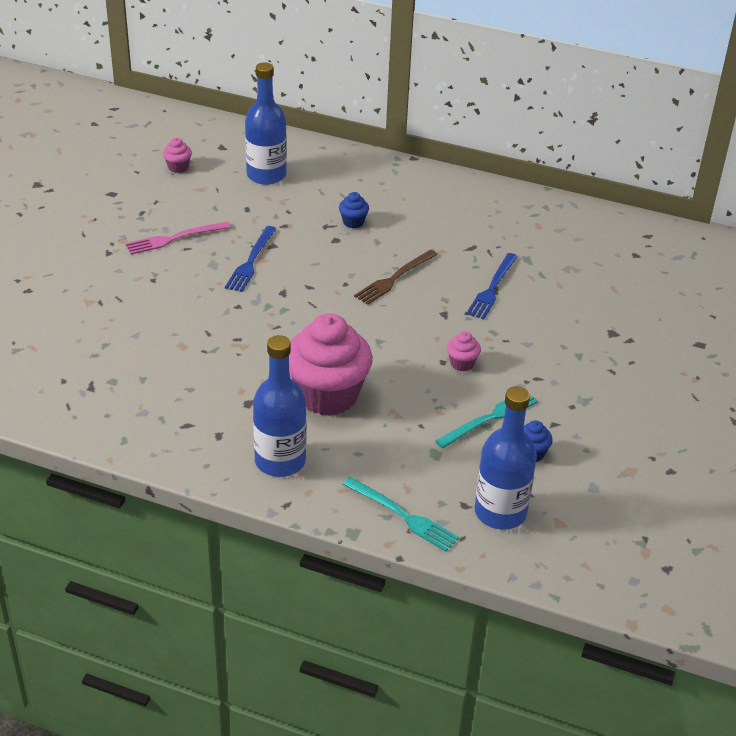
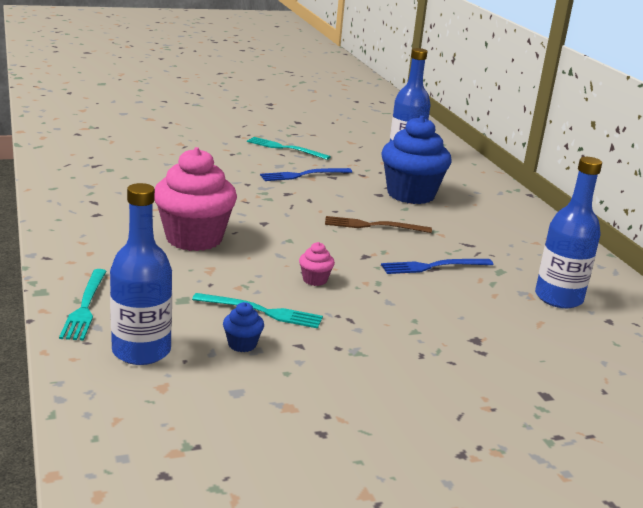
camera: 50 degrees right, 15 degrees down
pink fork [125,221,231,255] -> turquoise fork [247,137,331,160]
pink cupcake [163,138,192,173] -> none
blue bottle [253,335,307,477] -> blue bottle moved to [535,157,602,308]
blue cupcake [339,192,369,228] -> blue cupcake [381,116,451,204], size x2.44

